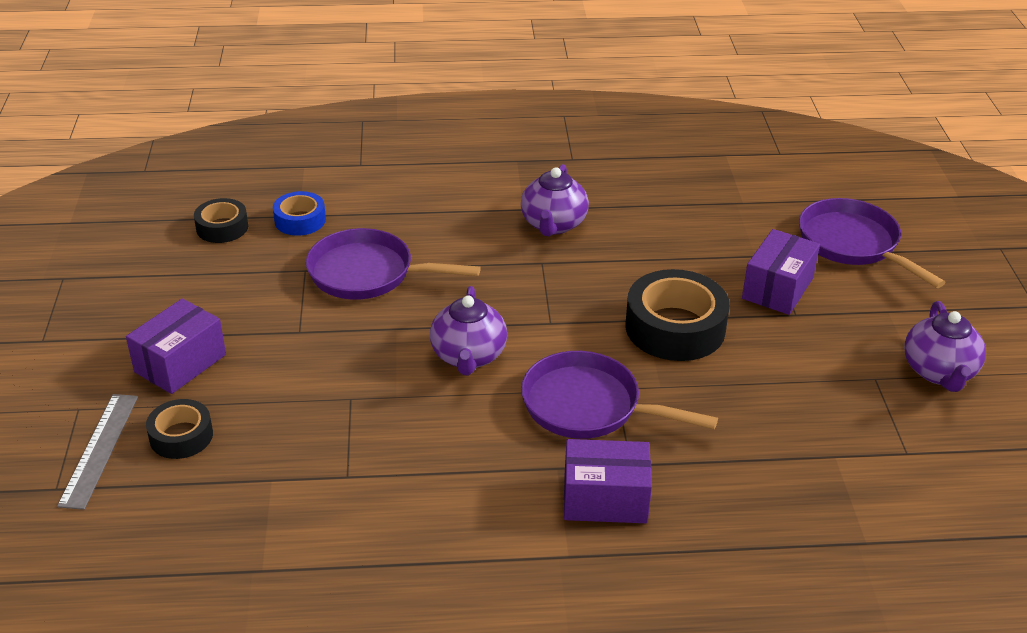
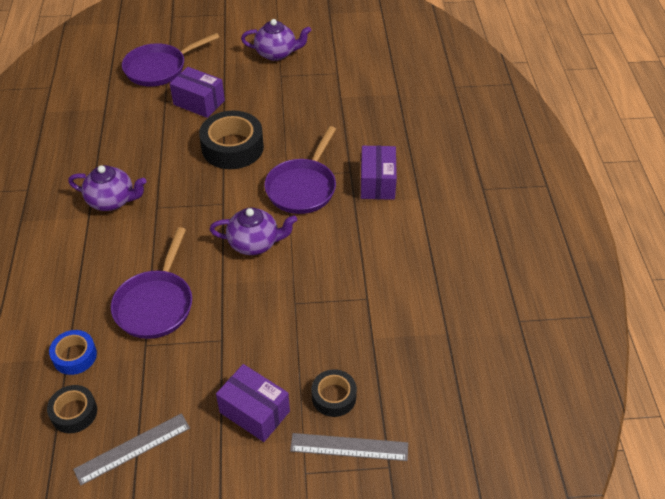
camera: 90 degrees left, 10 degrees up
none -> grey ruler [73,413,190,485]

